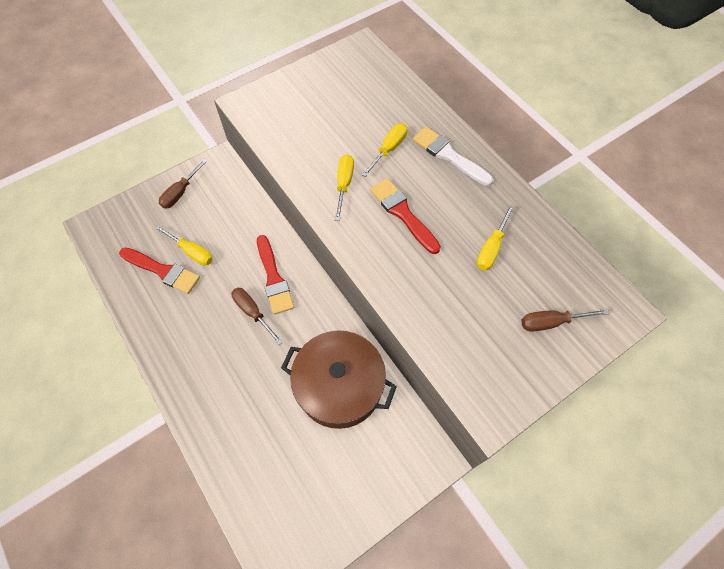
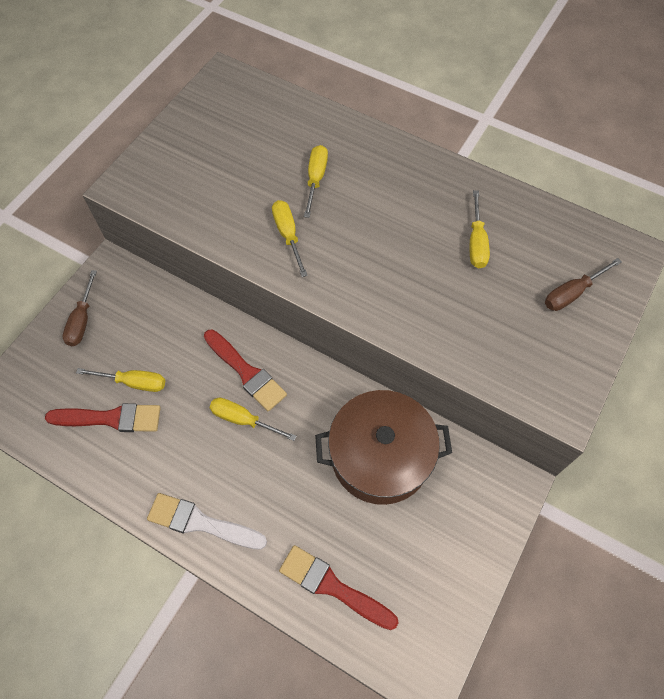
camera: 25 degrees left, 0 degrees up
brown screwdriver [231,288,283,345] -> yellow screwdriver [210,397,297,441]
red brush [370,178,441,254] -> red brush moved to [279,545,398,630]
white brush [413,127,493,186] -> white brush moved to [147,493,267,550]

